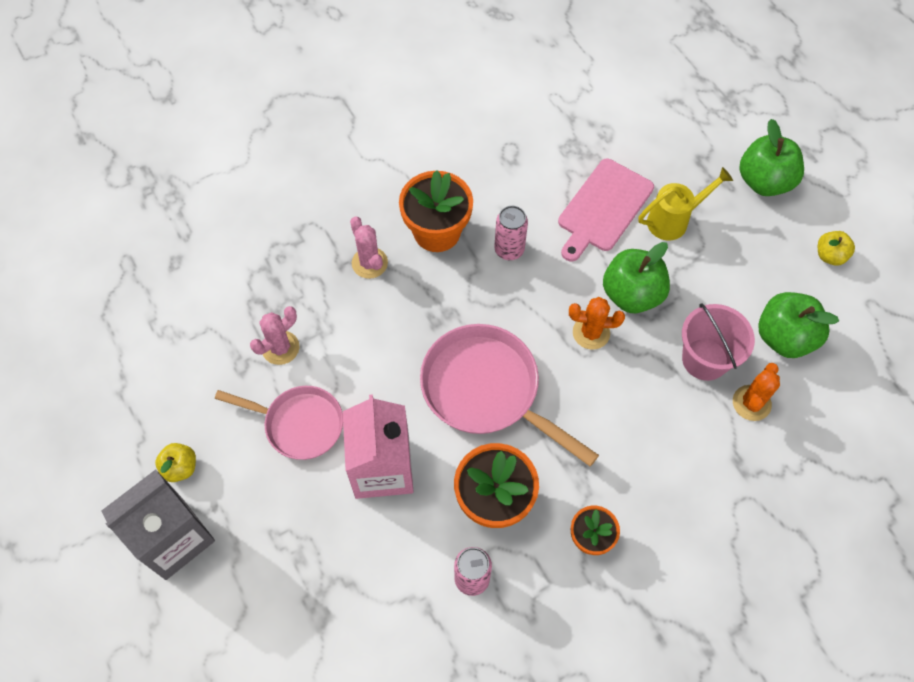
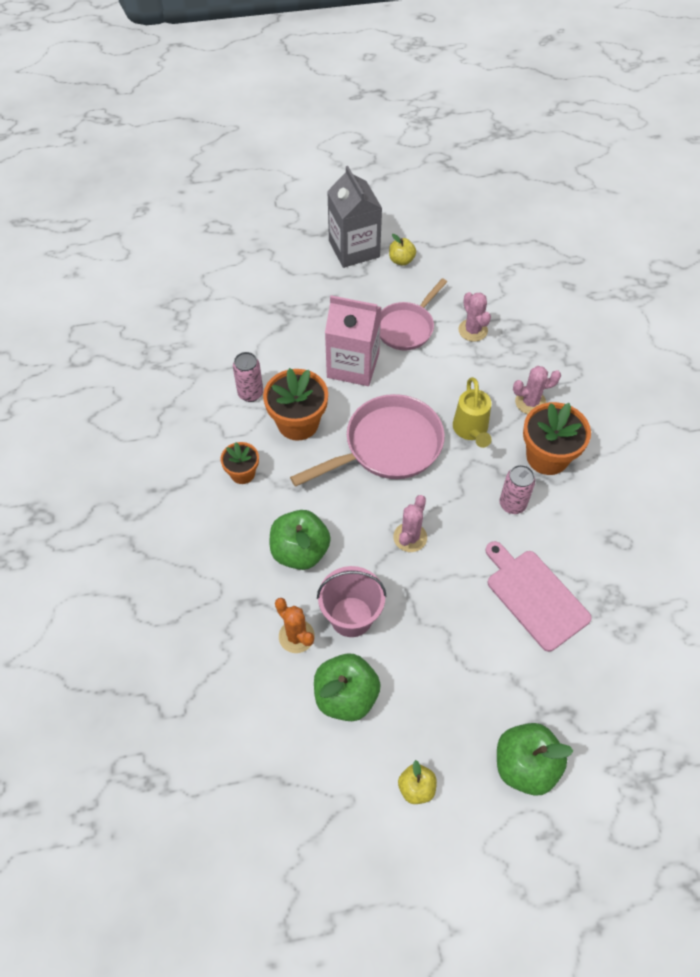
camera: 110 degrees right, 5 degrees down
orange cactus [569,297,625,350] -> pink cactus [393,495,427,552]
green apple [603,242,670,313] -> green apple moved to [270,510,331,570]
yellow watering can [638,167,733,241] -> yellow watering can moved to [453,377,492,448]

